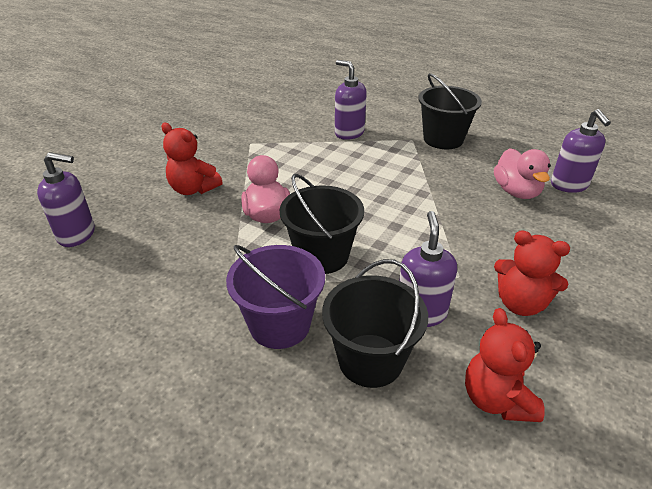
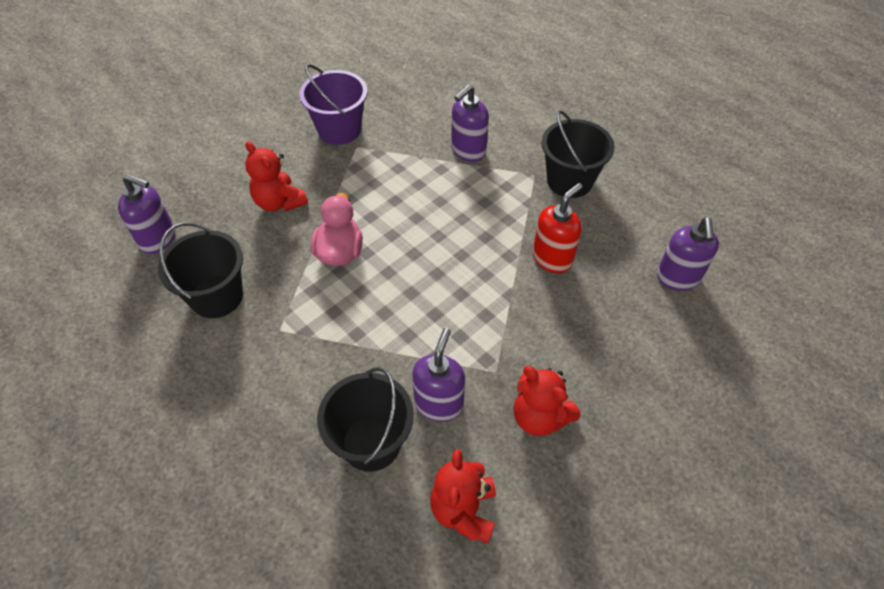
camera: 15 degrees right, 15 degrees up
purple bucket [226,245,325,349] -> purple bucket moved to [299,64,368,145]
black bucket [279,174,364,274] -> black bucket moved to [158,222,243,318]
purple soap dispenser [335,60,367,140] -> purple soap dispenser turned 105 degrees counterclockwise [451,85,489,162]
pink duck [494,148,551,199] -> none
none -> red soap dispenser [533,183,582,273]

